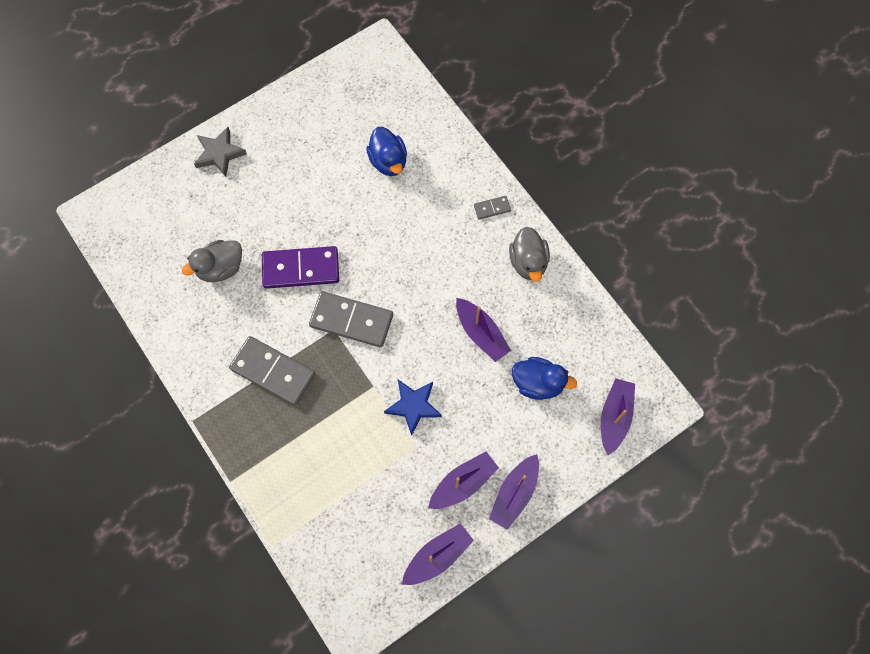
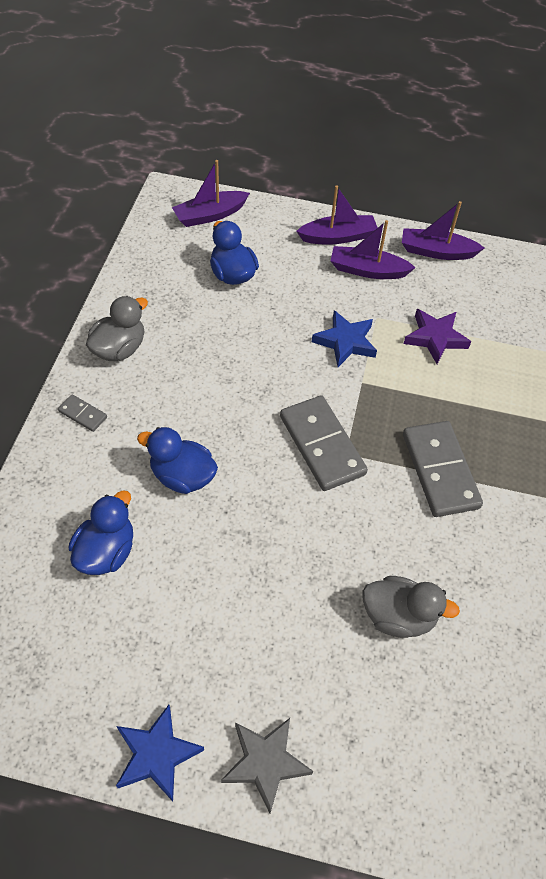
camera: 135 degrees left, 15 degrees down
purple domino [262,246,339,289] -> none
purple boat [456,298,511,362] -> none
none -> blue star [116,705,204,801]
none -> blue duck [137,427,218,494]
none -> purple star [404,309,471,364]

